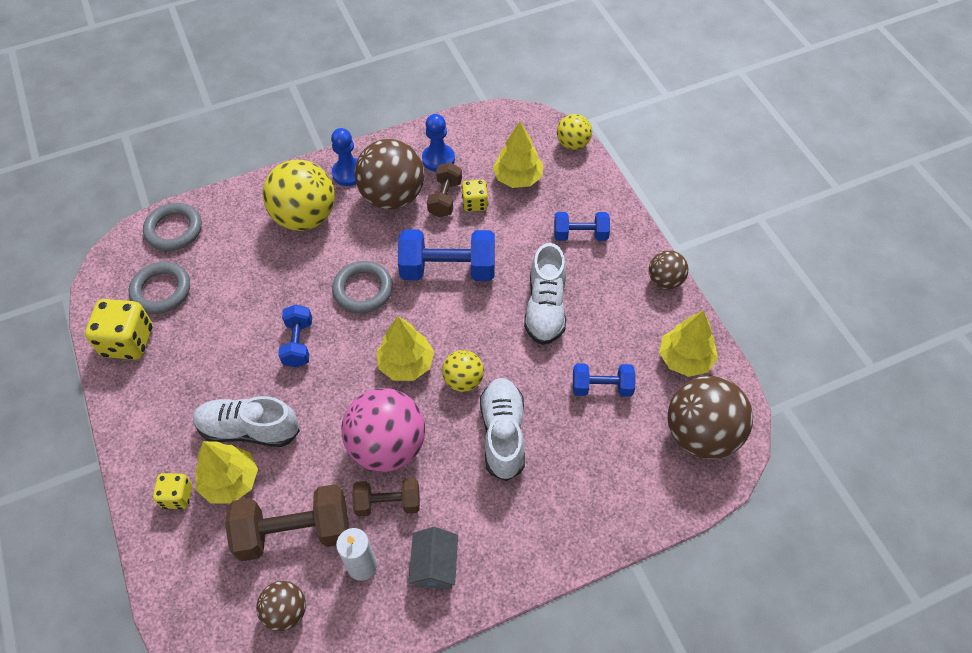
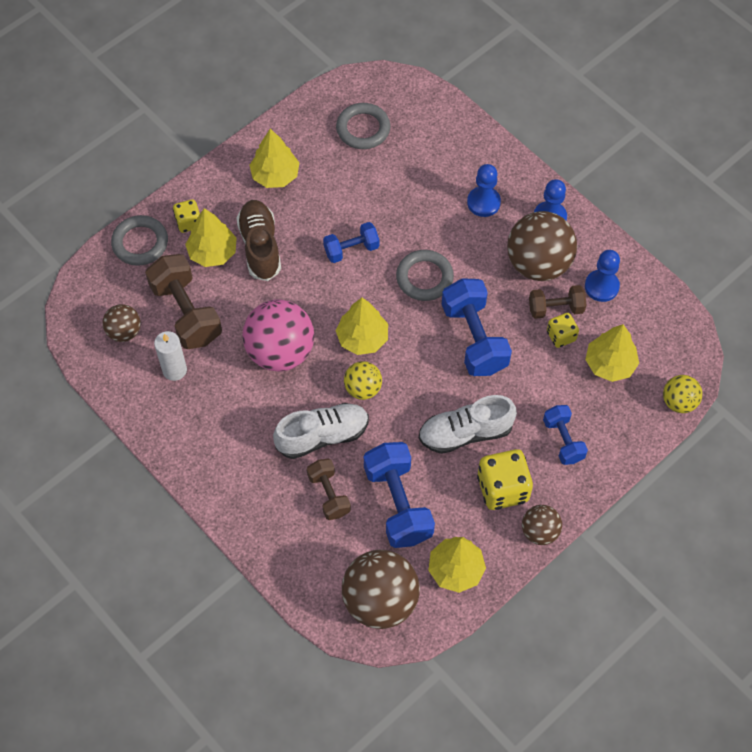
camera: 70 degrees right, 5 degrees up
yellow dice [85,299,152,360] -> yellow dice moved to [477,449,533,510]
grey ring [143,203,202,251] -> grey ring moved to [111,215,168,266]
white shoe [193,396,300,447] -> brown shoe [237,200,281,281]
yellow ball [263,160,335,231] -> blue pawn [467,164,501,217]
brown dumbbell [352,478,420,517] -> brown dumbbell moved to [307,458,351,520]
grey house [409,527,458,589] -> none
blue dumbbell [573,364,635,397] -> blue dumbbell [364,442,435,548], size x1.70
none -> yellow tree [249,129,299,188]

